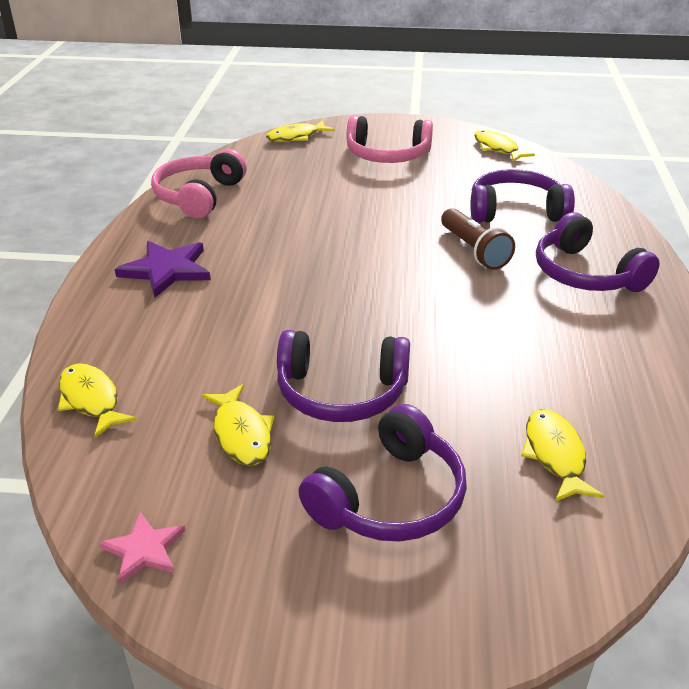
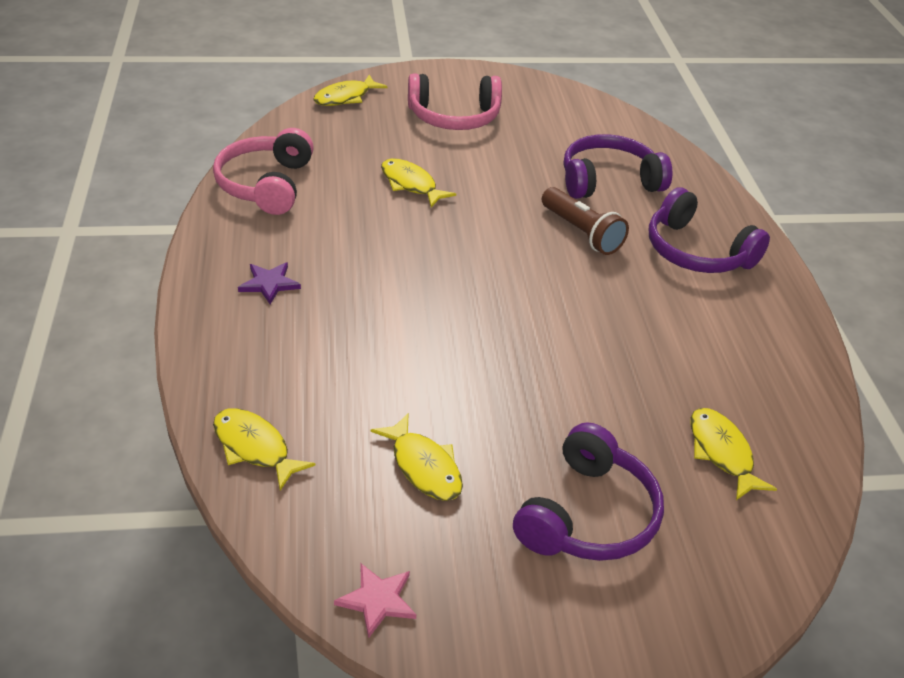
camera: 15 degrees left, 5 degrees up
purple star [115,241,211,297] -> purple star [238,262,301,304], size x0.59
purple headphones [277,330,410,422] -> none
yellow fish [474,130,535,162] -> yellow fish moved to [381,158,456,207]

